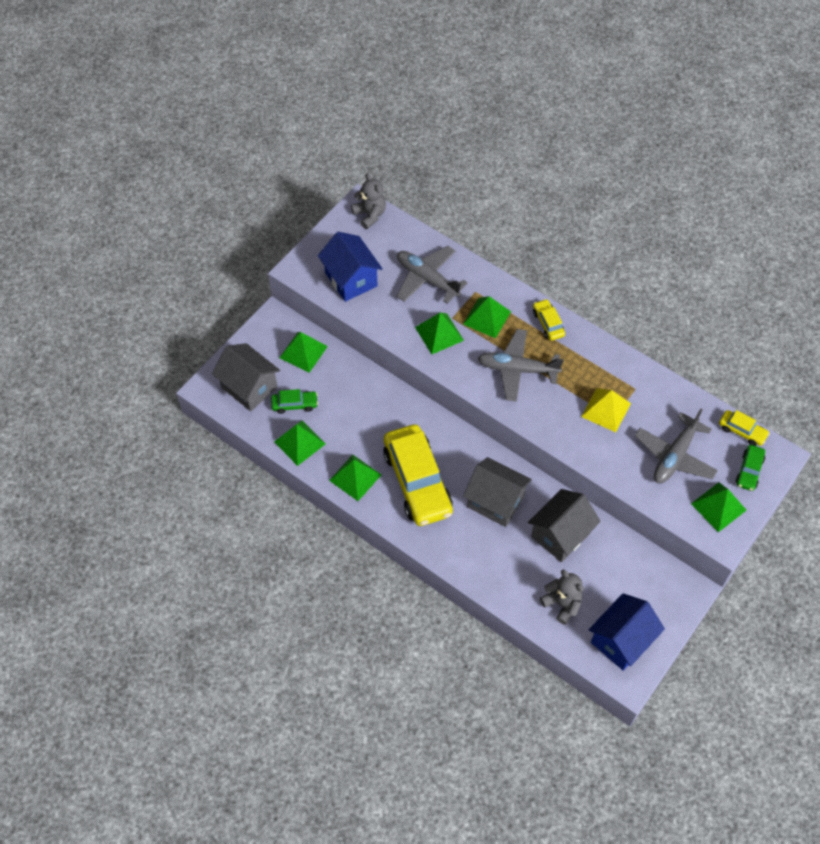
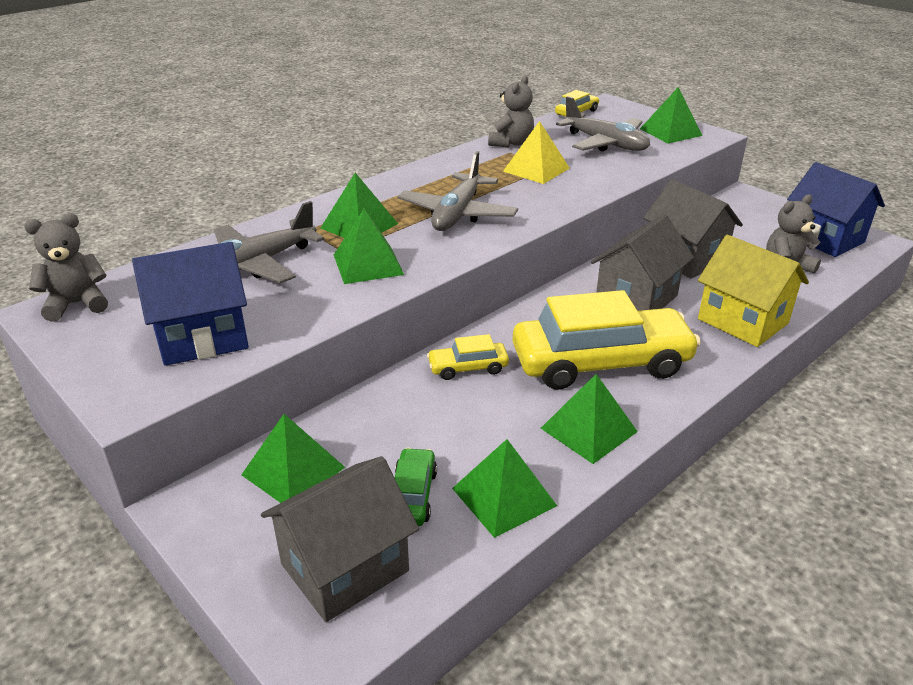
camera: 80 degrees left, 25 degrees down
yellow car [533,299,565,341] -> yellow car moved to [427,334,509,380]
green car [736,445,765,491] -> none
none -> grey teddy bear [488,76,534,147]
none -> yellow house [698,235,809,347]

